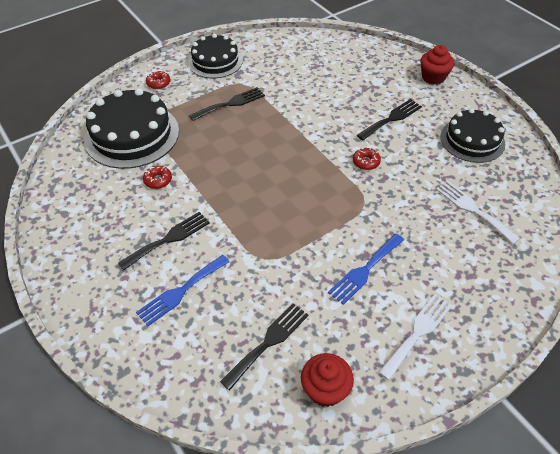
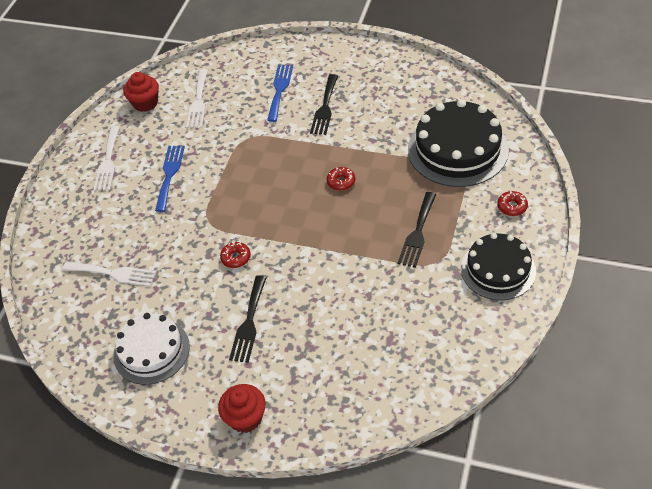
camera: 145 degrees right, 0 degrees up
red donut [143,166,172,189] -> red donut moved to [327,167,355,191]
black fork [220,303,309,391] -> white fork [186,69,208,128]
black cake [440,108,505,163] -> white cake [113,313,190,385]

